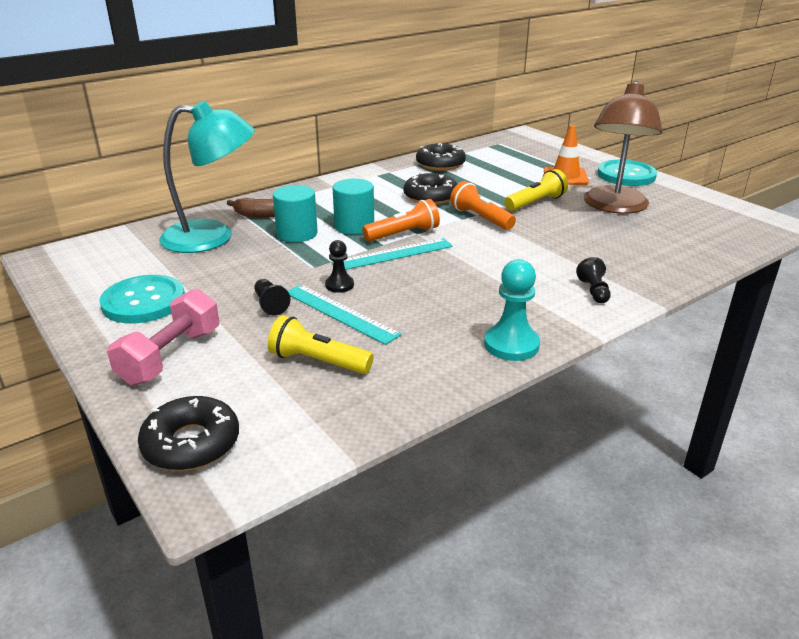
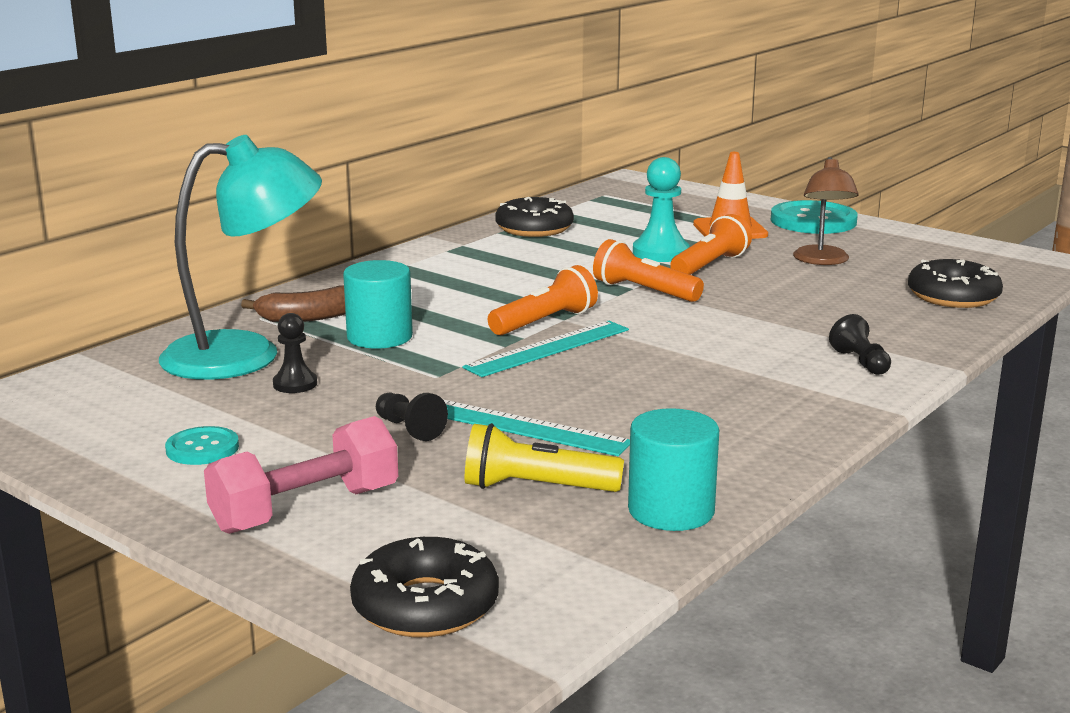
camera: 15 degrees left, 10 degrees down
turquoise button [99,275,185,323] -> turquoise button [165,426,239,465], size x0.55
pink dumbbell [107,289,219,386] -> pink dumbbell turned 45 degrees clockwise [204,416,398,534]
black pawn [325,240,354,293] -> black pawn moved to [273,313,317,393]
turquoise cylinder [333,179,374,235] -> turquoise cylinder moved to [628,408,719,531]
black donut [404,172,457,205] -> black donut moved to [908,259,1003,308]
turquoise pawn [484,259,540,361] -> turquoise pawn moved to [633,157,690,262]
yellow flashlight [504,169,568,211] -> orange flashlight [670,214,752,275]
brown lamp [584,81,663,214] -> brown lamp [793,157,859,265], size x0.58

